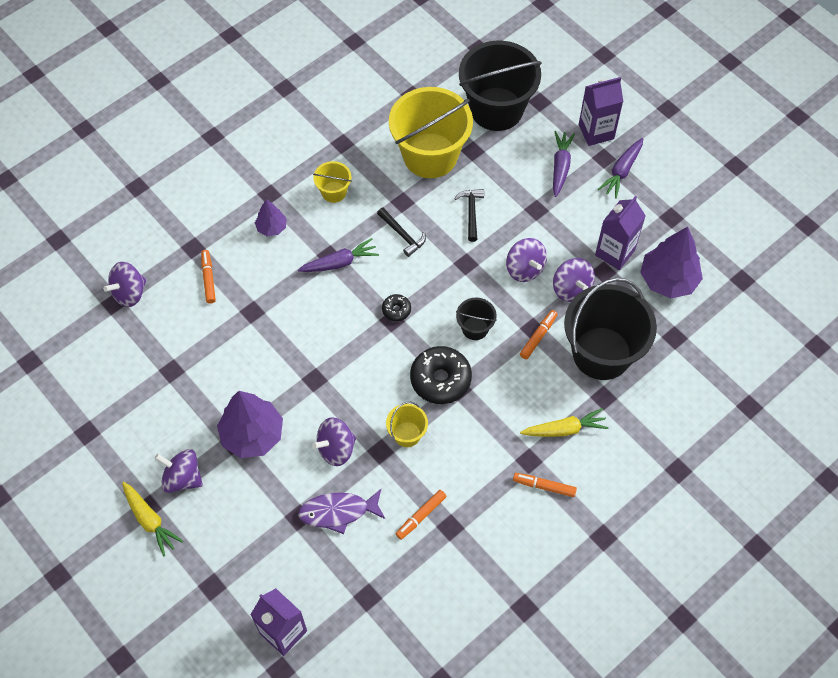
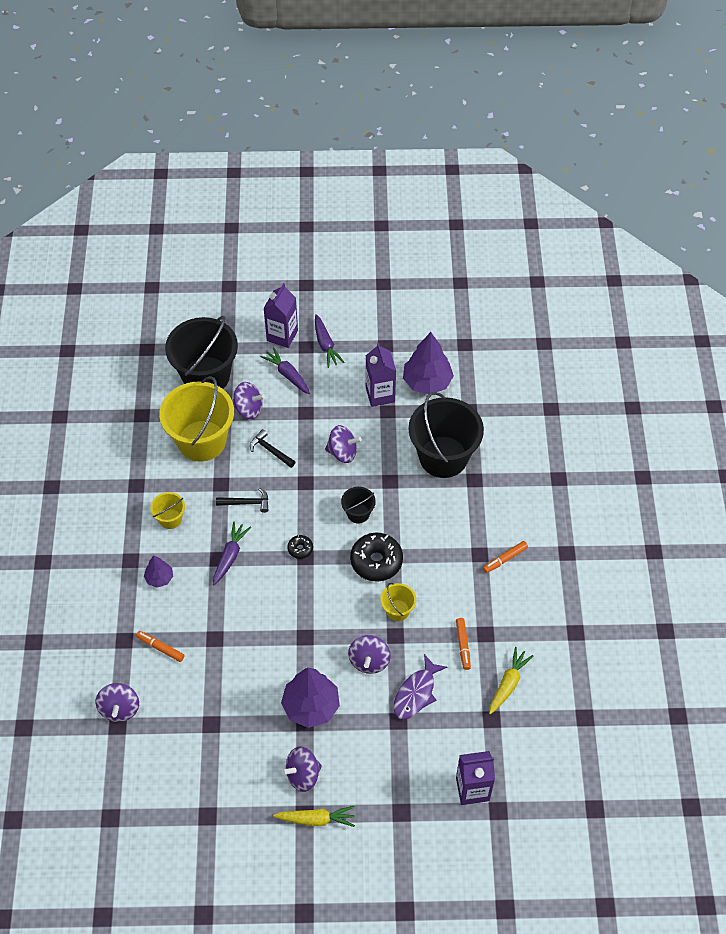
camera: 50 degrees left, 5 degrees down
orange marker [520,310,558,359] -> none
yellow carrot [520,408,609,437] -> yellow carrot moved to [489,647,534,714]
purple spinning top [553,258,595,302] -> purple spinning top moved to [233,382,265,419]

